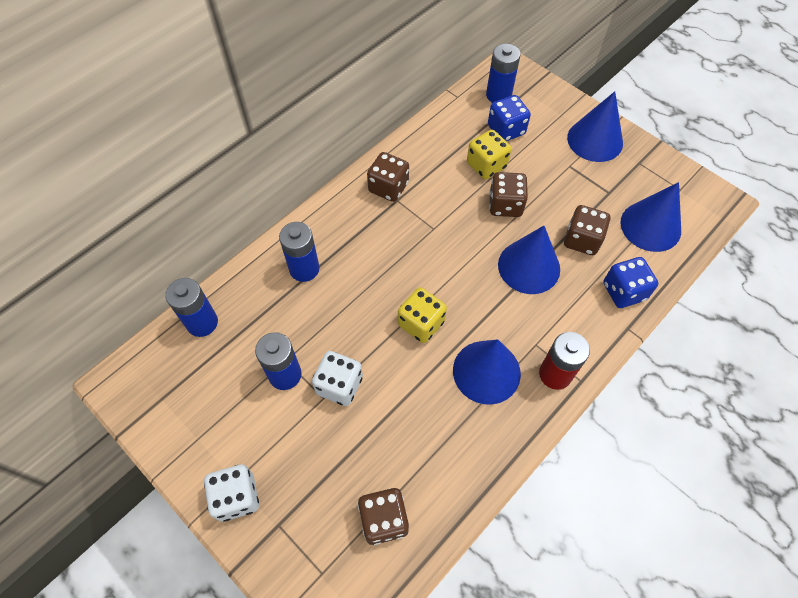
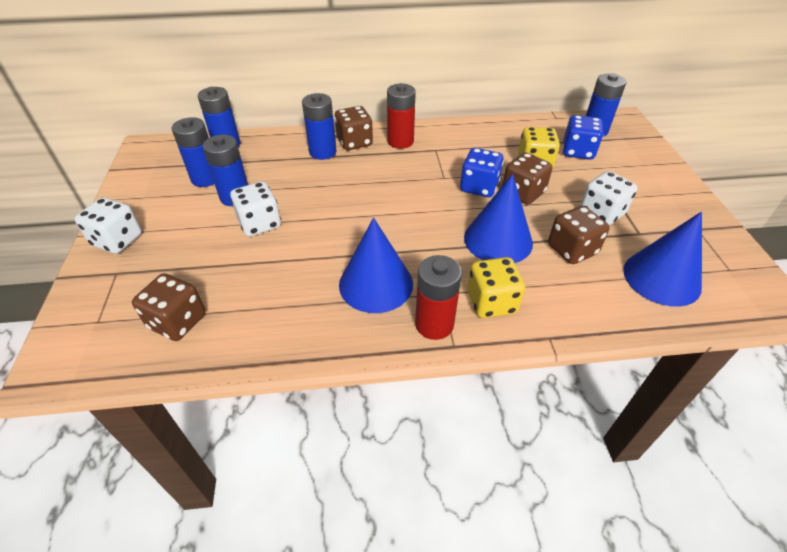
camera: 40 degrees right, 15 degrees down
brown dice [367,152,409,202] -> brown dice moved to [334,106,373,150]
yellow dice [398,287,447,343] -> yellow dice moved to [467,257,525,318]
blue cone [567,91,623,162] -> none
blue dice [604,257,658,308] -> blue dice moved to [460,148,504,197]
none -> blue battery [172,117,214,187]
none -> red battery [387,83,416,149]
none -> white dice [580,171,638,225]

